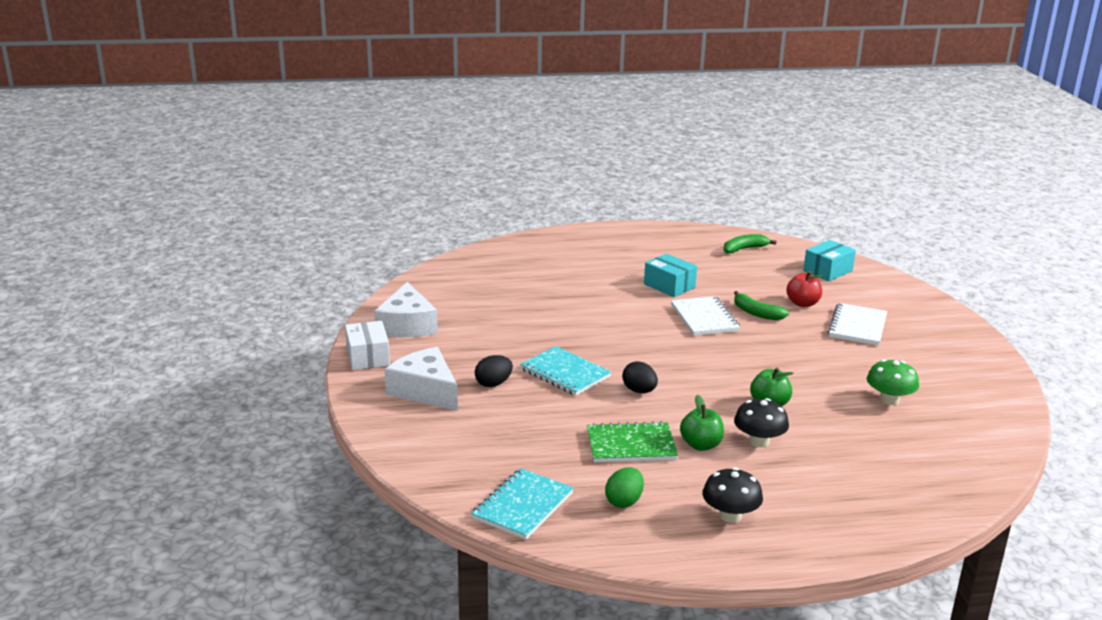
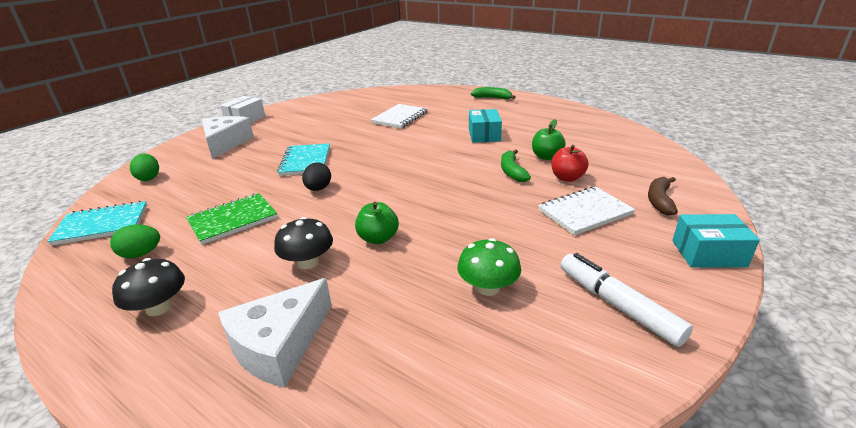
camera: 45 degrees right, 5 degrees up
white cheese [374,282,438,337] -> white cheese moved to [218,278,332,388]
black egg [475,355,513,387] -> none
green notebook [587,421,678,462] -> green notebook turned 75 degrees counterclockwise [186,193,278,245]
white notebook [671,296,740,336] -> white notebook moved to [371,104,427,129]
green apple [680,395,724,451] -> green apple moved to [532,119,566,160]
green banana [724,234,777,253] -> green banana moved to [471,87,516,99]
turquoise box [803,240,856,281] -> turquoise box moved to [672,214,760,268]
none -> green egg [130,154,159,181]
none -> white marker [560,253,693,347]
none -> brown banana [648,177,678,215]

